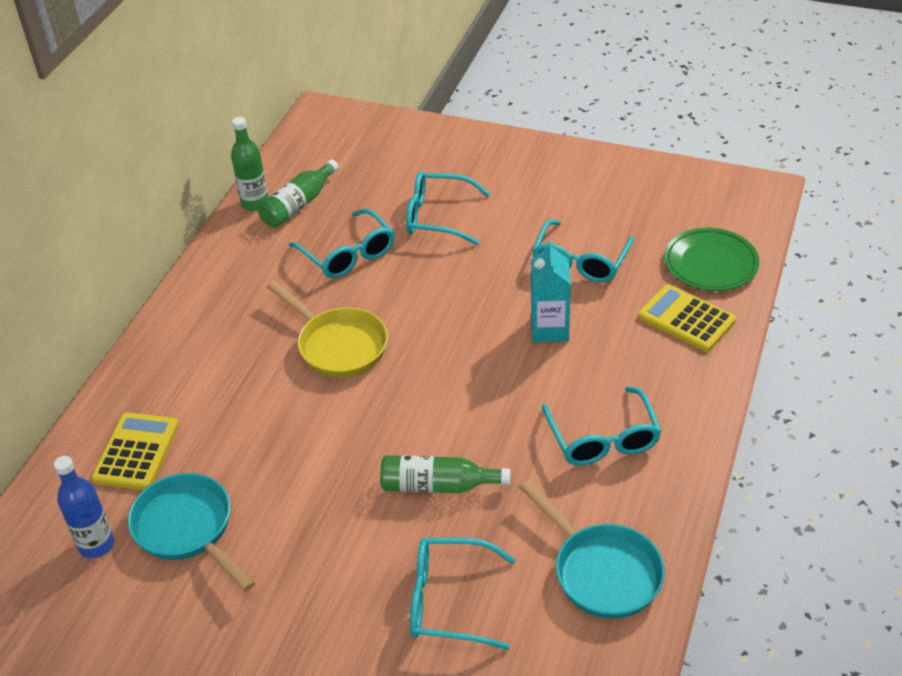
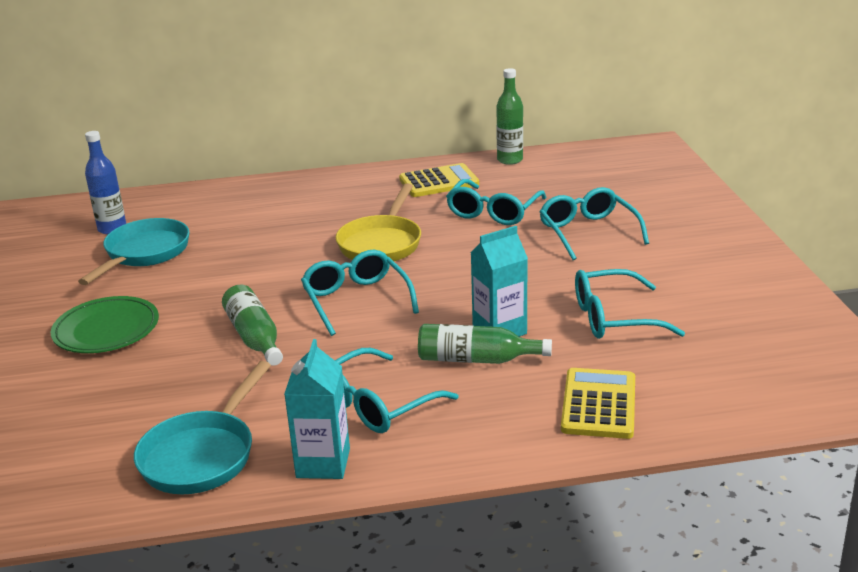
camera: 60 degrees right, 15 degrees down
yellow calculator [92,412,179,490] -> yellow calculator moved to [399,163,479,197]
green bottle [258,159,339,228] -> green bottle moved to [418,324,552,364]
turquoise glasses [410,538,516,650] -> turquoise glasses moved to [301,250,419,336]
green plate [664,228,759,291] -> green plate moved to [51,296,159,353]
none -> turquoise carton [284,339,350,479]

